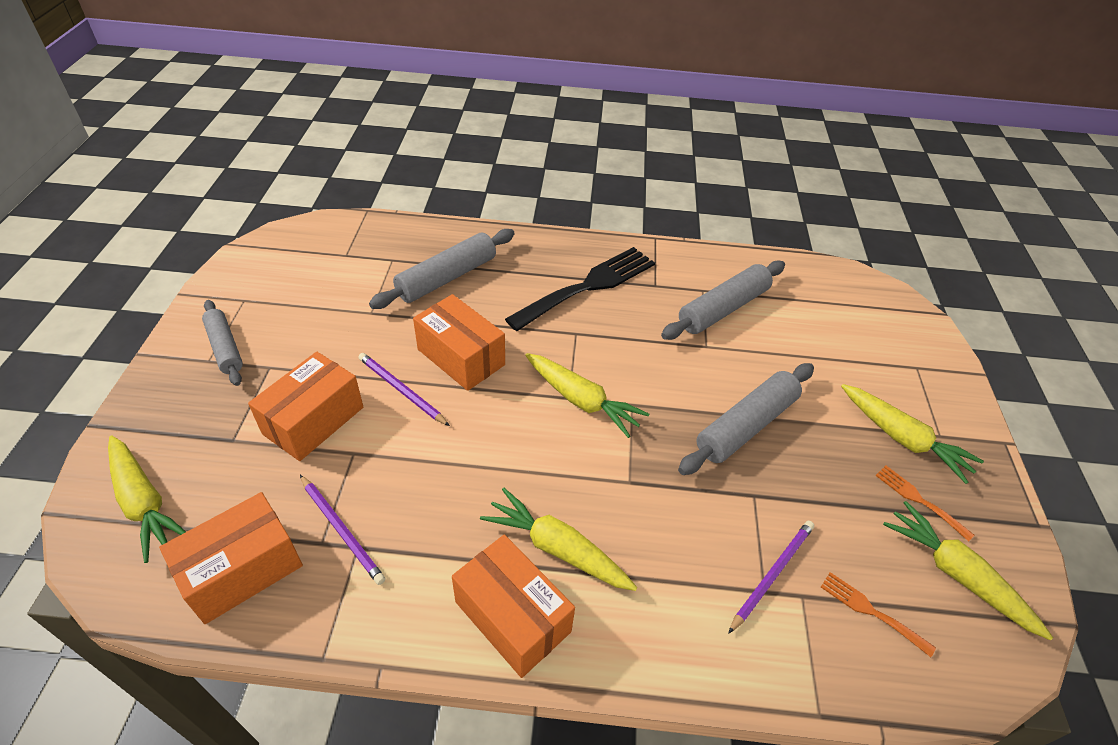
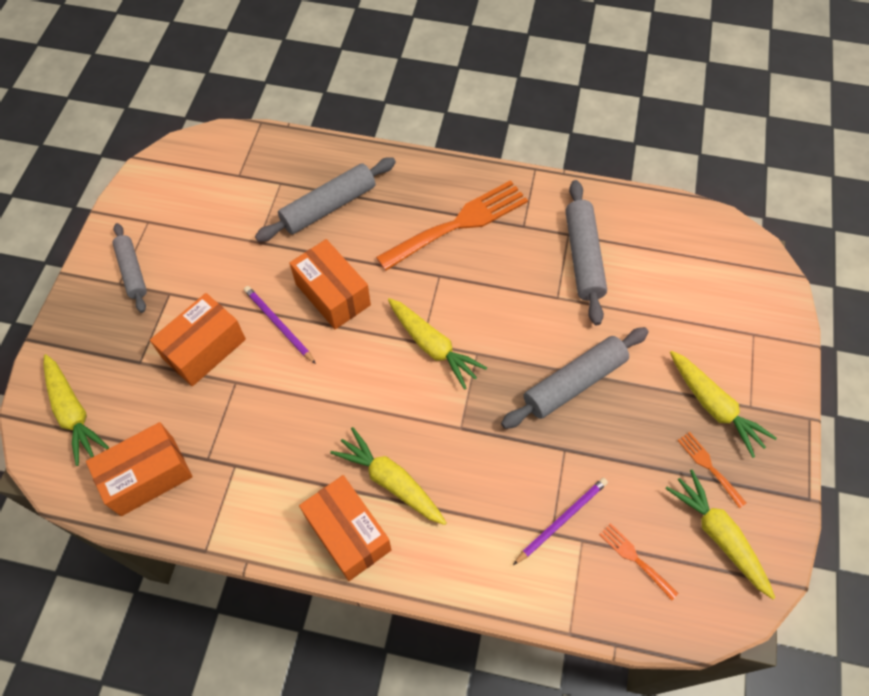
camera: 10 degrees right, 15 degrees up
purple pencil [300,475,386,585] -> none
black fork [505,247,655,331] -> orange fork [376,180,528,271]
grey rolling pin [661,261,785,340] -> grey rolling pin turned 60 degrees counterclockwise [565,180,607,325]

